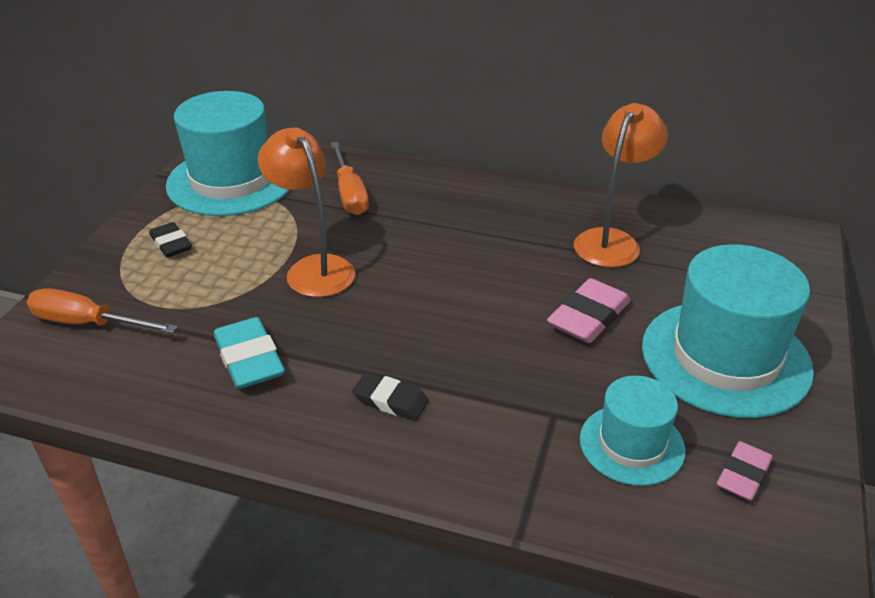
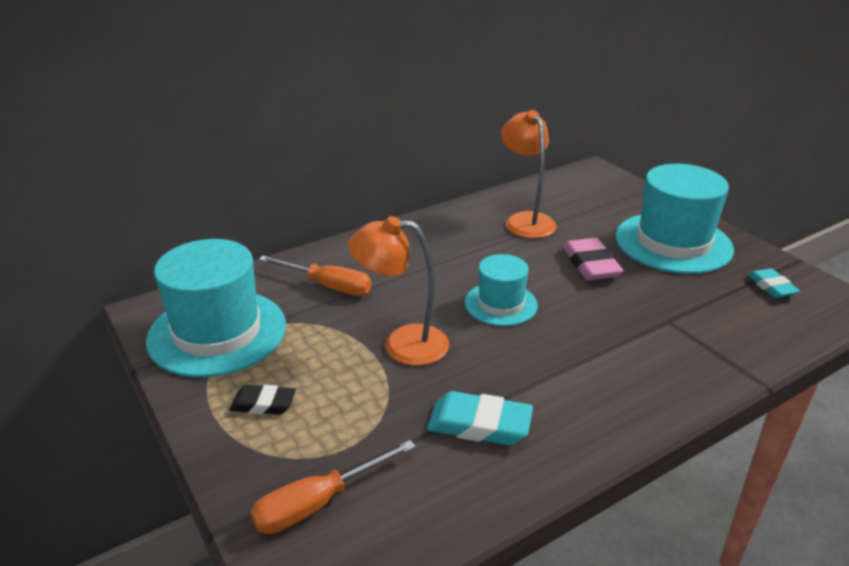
camera: 50 degrees left, 5 degrees down
black eraser [352,372,429,421] -> none
turquoise hat [580,376,686,486] -> turquoise hat moved to [465,254,538,326]
pink eraser [717,441,773,501] -> turquoise eraser [748,268,800,298]

